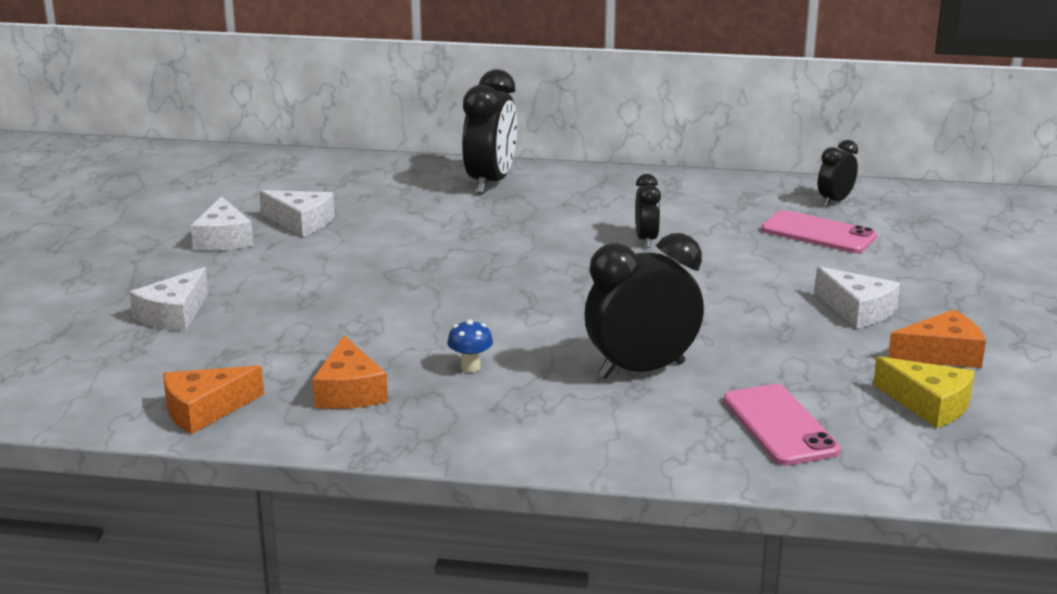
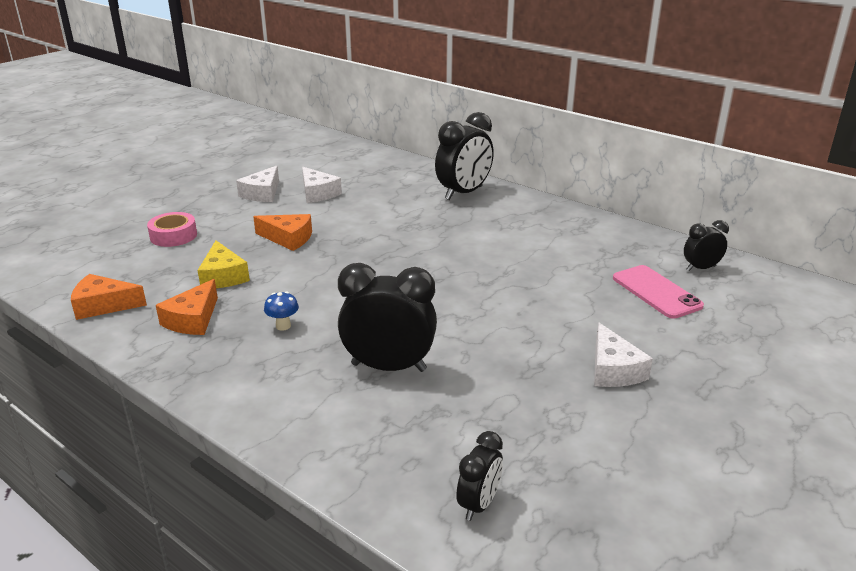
camera: 30 degrees right, 5 degrees up
white cheese [129,267,208,331] -> pink tape [147,212,197,247]
black clock [635,174,661,248] -> black clock moved to [456,431,503,521]
pink phone [724,384,840,465] -> none
yellow cheese [873,356,975,428] -> yellow cheese moved to [198,240,250,288]
orange cheese [888,309,986,368] -> orange cheese moved to [253,214,312,251]

